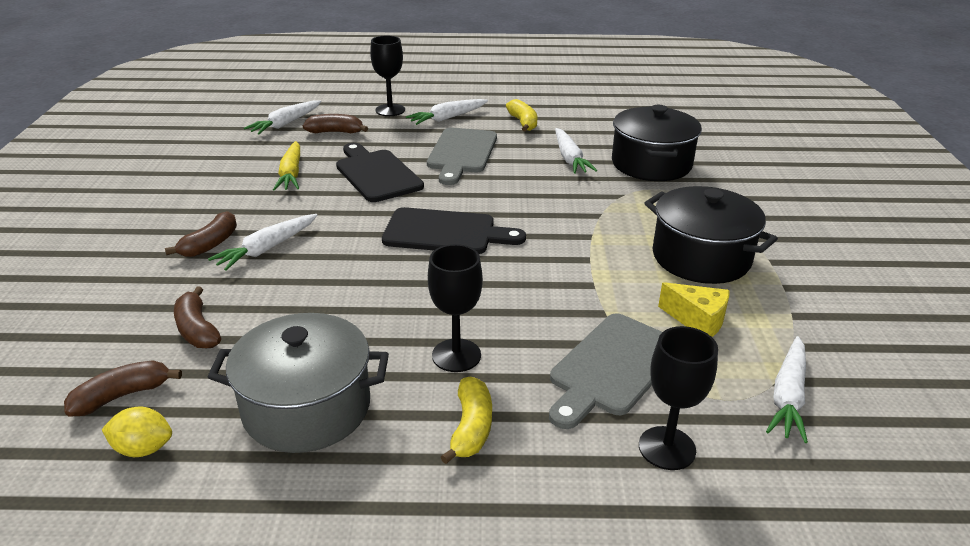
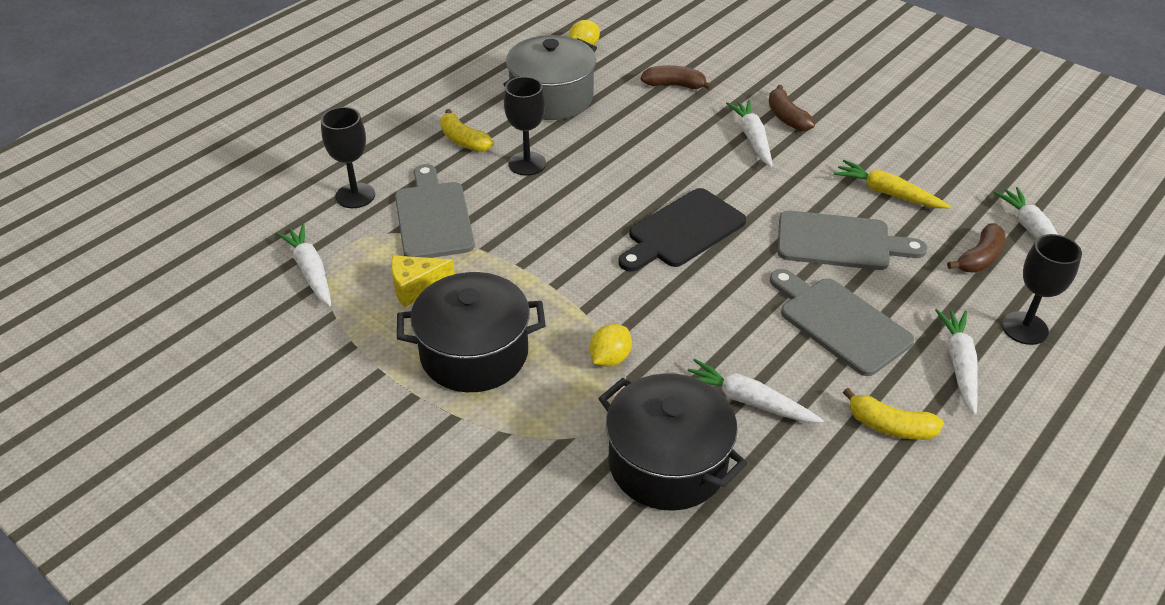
camera: 130 degrees right, 10 degrees up
brown banana [64,360,182,416] -> none
black cutting board [336,143,424,202] -> grey cutting board [777,211,927,270]
none -> yellow lemon [590,324,632,367]

